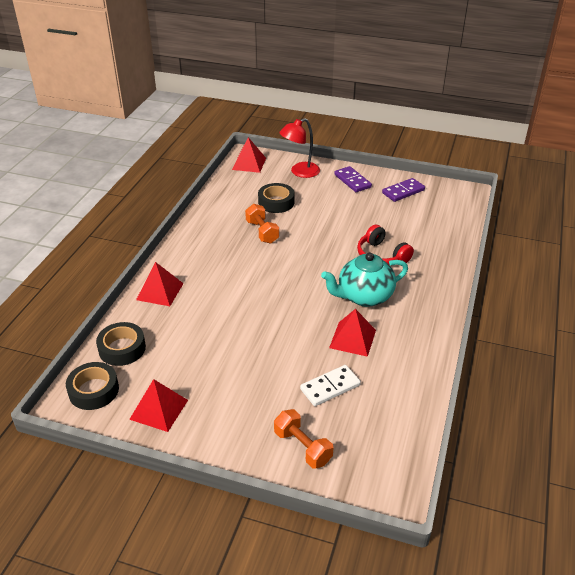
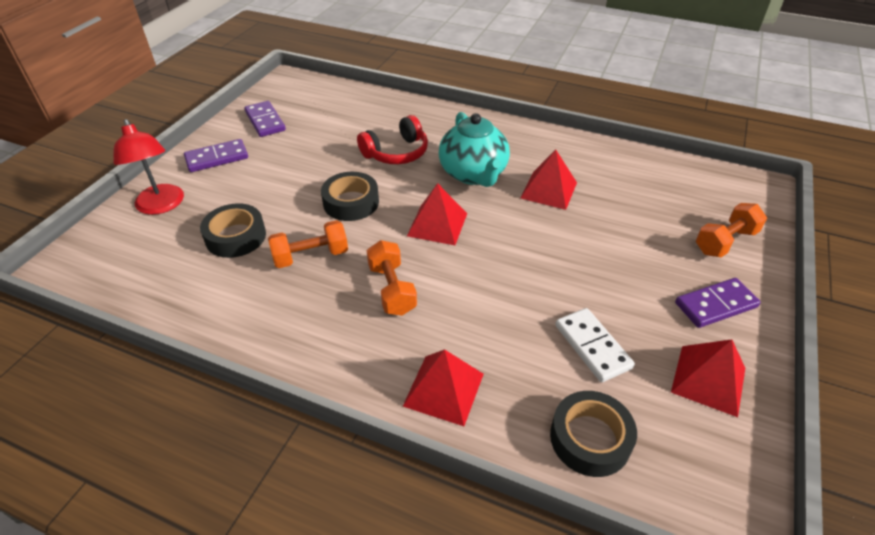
camera: 85 degrees left, 5 degrees up
black tape [66,362,119,410] -> black tape moved to [321,172,379,221]
red pyramid [232,137,266,173] -> red pyramid moved to [407,183,467,245]
white domino [300,365,361,406] -> white domino moved to [555,308,635,382]
none -> orange dumbbell [367,240,417,316]
none -> purple domino [675,278,761,328]

